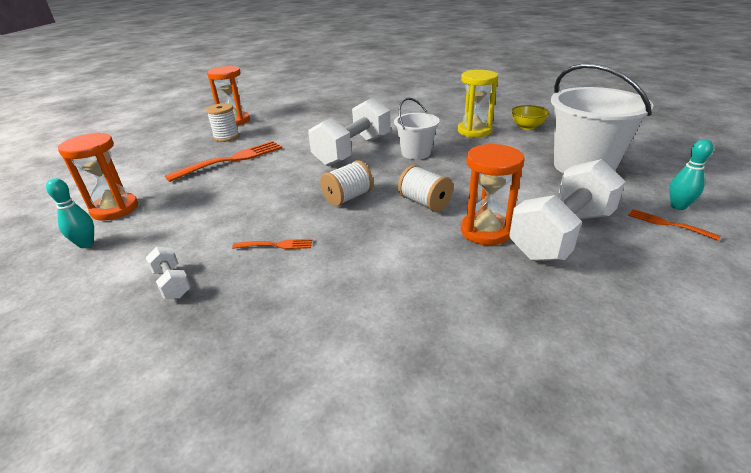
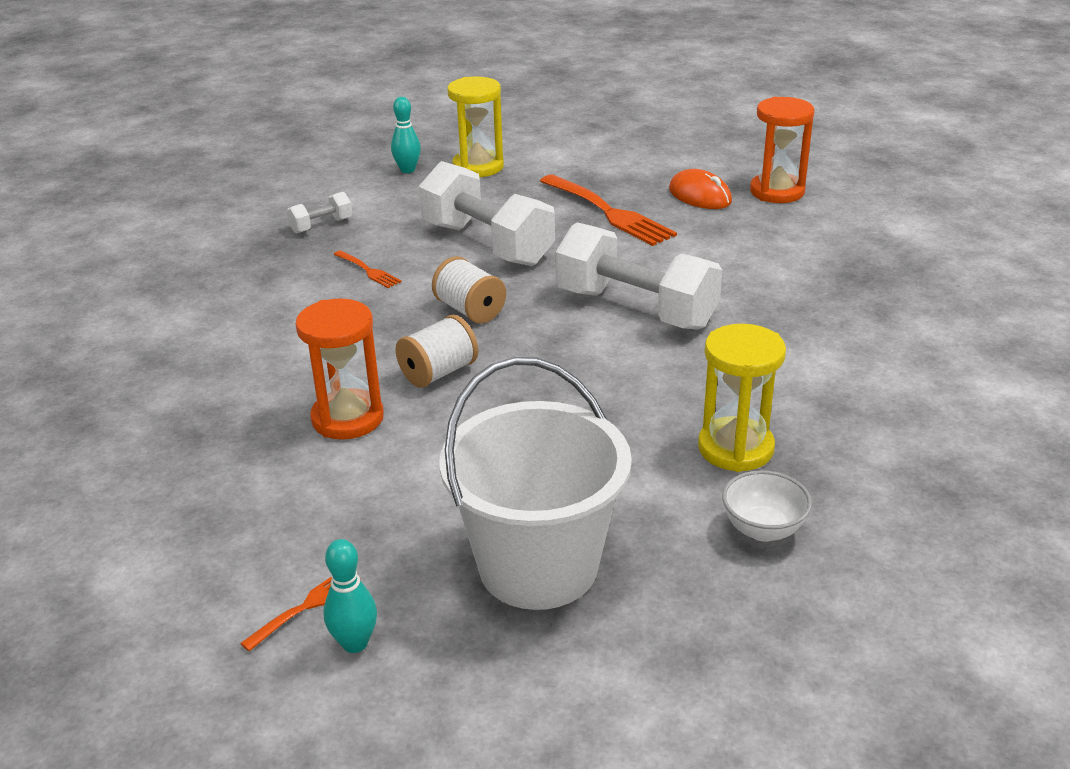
camera: 90 degrees right, 0 degrees up
orange hourglass [58,133,138,221] -> yellow hourglass [447,76,504,177]
white spool [206,103,240,142] -> orange mouse [669,169,732,209]
orange fork [232,239,312,249] -> orange fork turned 45 degrees counterclockwise [333,250,402,288]
white bucket [394,98,440,160] -> none
white dumbbell [509,159,626,261] -> white dumbbell moved to [419,161,555,266]
yellow bowl [512,105,549,130] -> white bowl [722,470,812,542]

